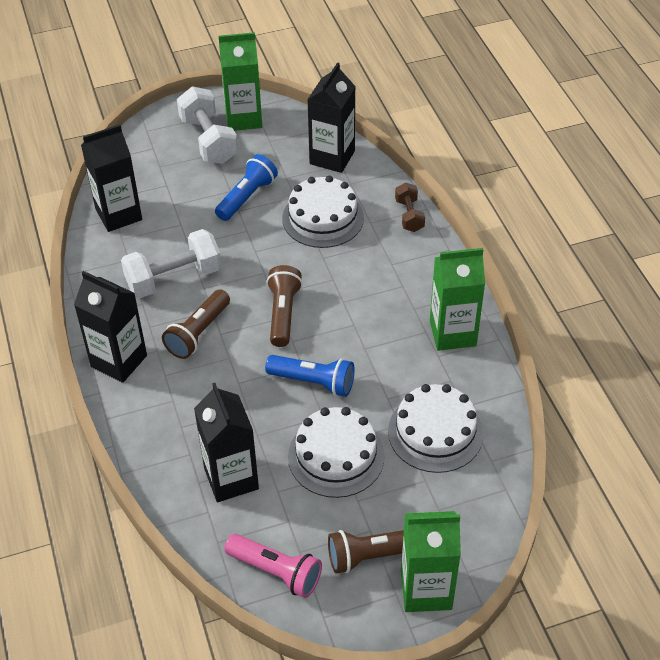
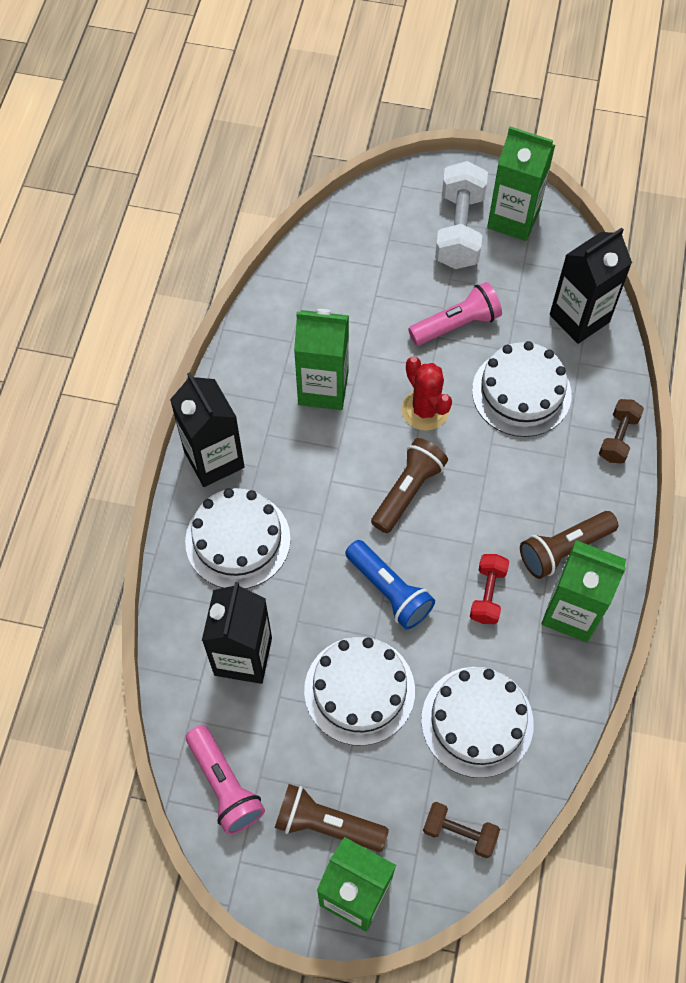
camera: 30 degrees right, 15 degrees up
black carton [81,124,142,232] -> none
white dumbbell [121,229,222,298] -> green carton [294,309,349,410]
brown flashlight [162,289,230,359] -> brown flashlight moved to [520,511,618,579]
blue flashlight [215,154,278,221] -> pink flashlight [408,282,502,345]
none -> white cake [185,488,291,589]
none -> red cactus [401,357,452,431]
none -> brown dumbbell [423,802,500,858]
none -> red dumbbell [470,554,509,624]

